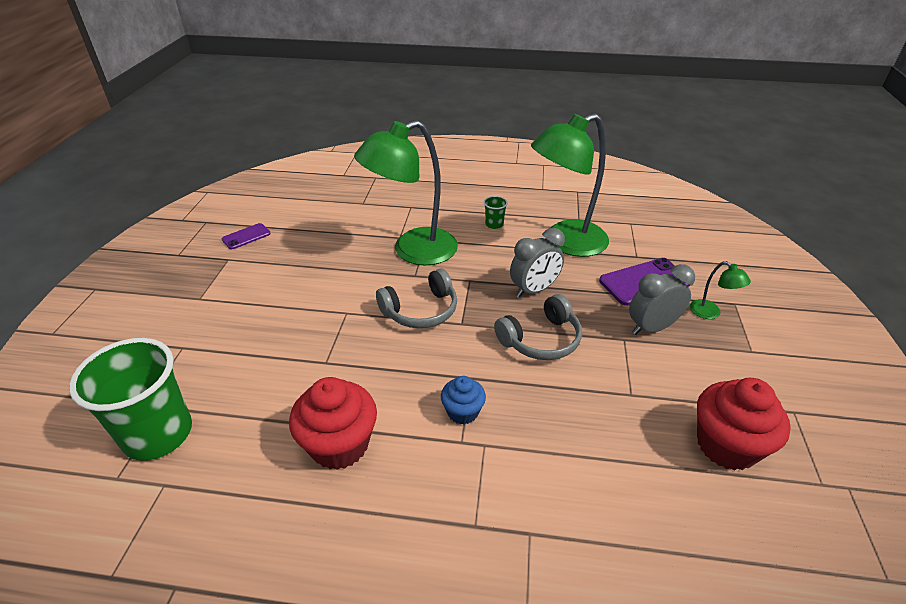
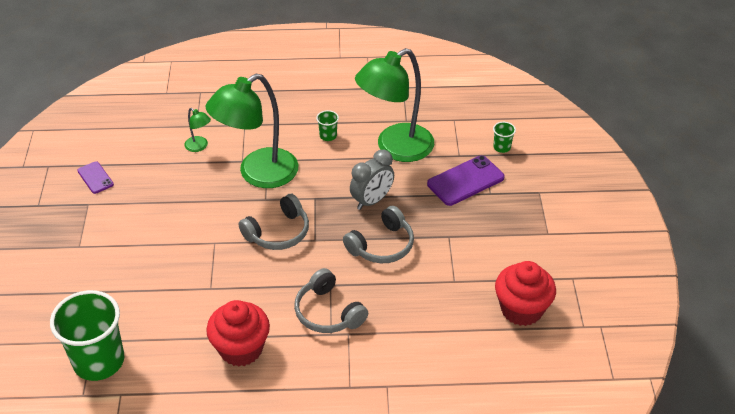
camera: 10 degrees left, 5 degrees up
purple phone [222,223,271,249] -> purple phone turned 75 degrees counterclockwise [77,161,114,194]
blue cupcake [441,376,486,425] -> grey headphones [294,268,368,333]
grey clock [629,264,695,335] -> none
green lamp [690,261,751,319] -> green lamp moved to [184,108,211,152]
none -> green cup [493,122,516,153]

